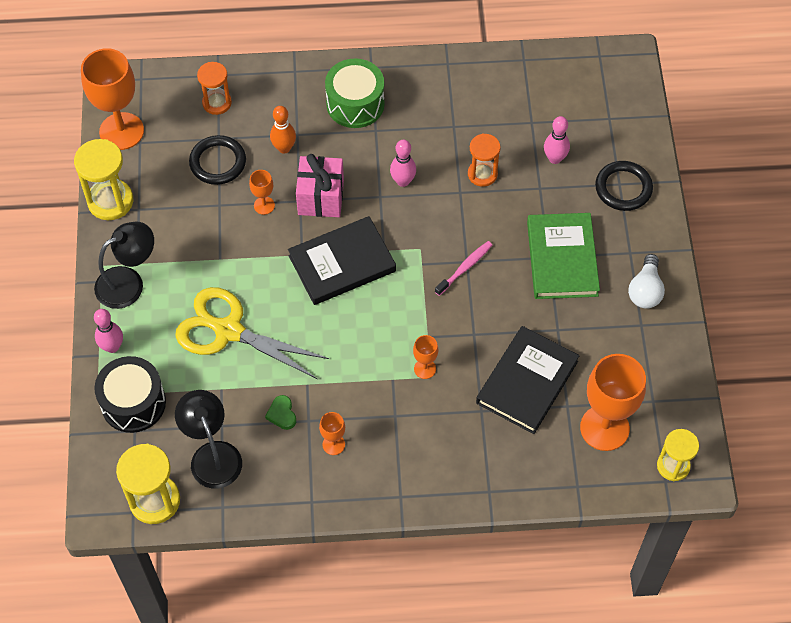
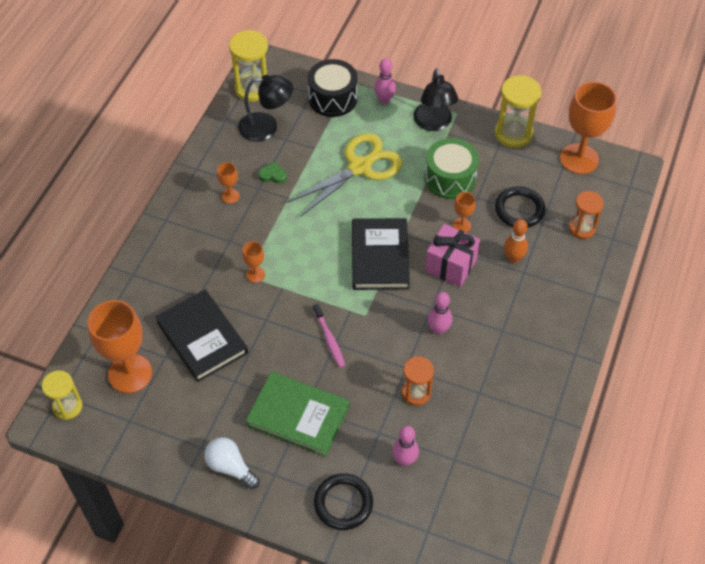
camera: 115 degrees right, 5 degrees down
green drum [325,58,385,128] -> green drum moved to [425,138,479,199]

